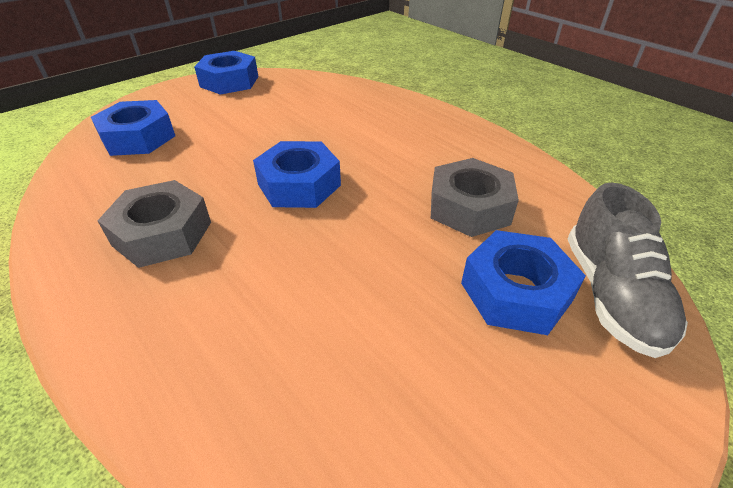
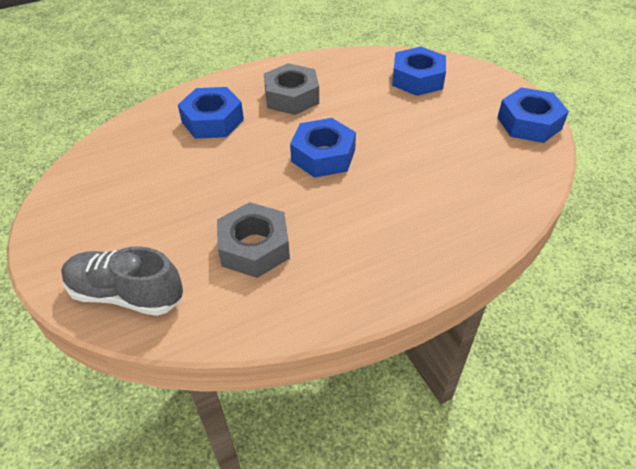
camera: 105 degrees right, 5 degrees up
blue nut [461,230,586,335] -> blue nut moved to [178,87,244,139]

